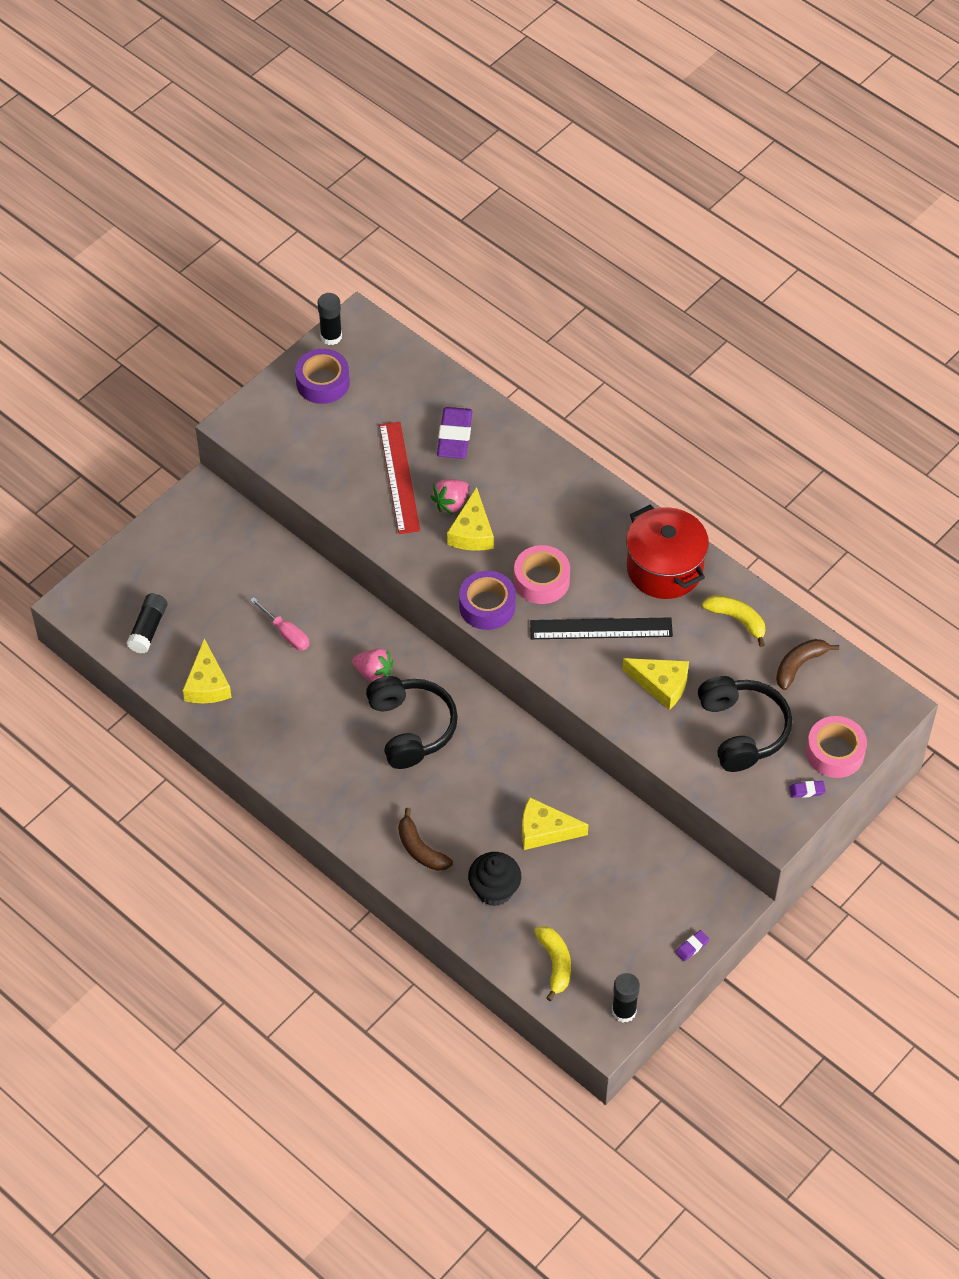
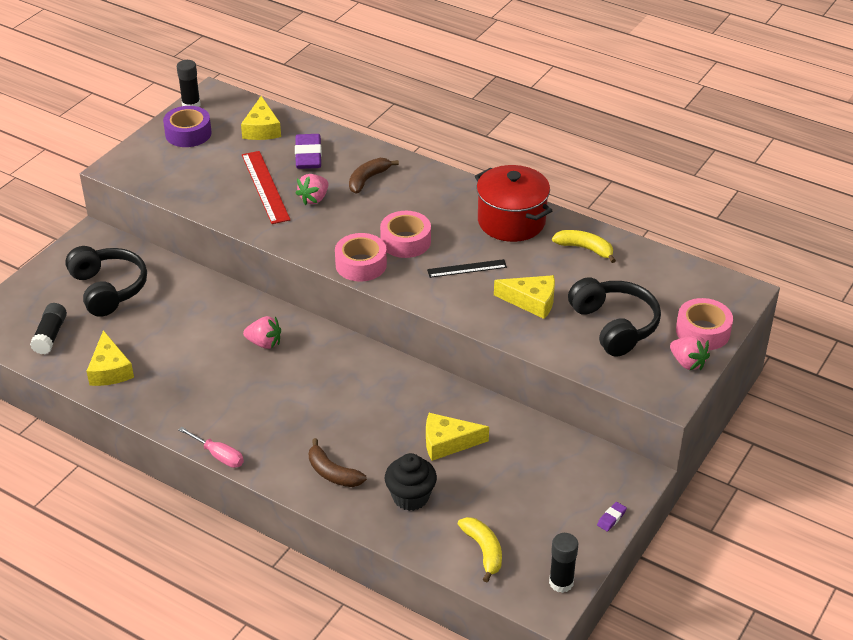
camera: 10 degrees left, 15 degrees down
pink screwdriver [250,597,309,650] -> pink screwdriver moved to [178,427,244,468]
black headphones [366,676,458,769] -> black headphones moved to [65,246,147,317]
yellow cheese [447,487,494,551] -> yellow cheese moved to [241,96,281,140]
purple tape [459,571,516,630] -> pink tape [335,233,387,282]
black ruler [530,617,673,639] -> black ruler [427,259,507,278], size x0.62
brown banana [776,639,839,690] -> brown banana moved to [349,158,399,194]
purple eraser [789,781,826,798] -> pink strawberry [670,336,710,370]

